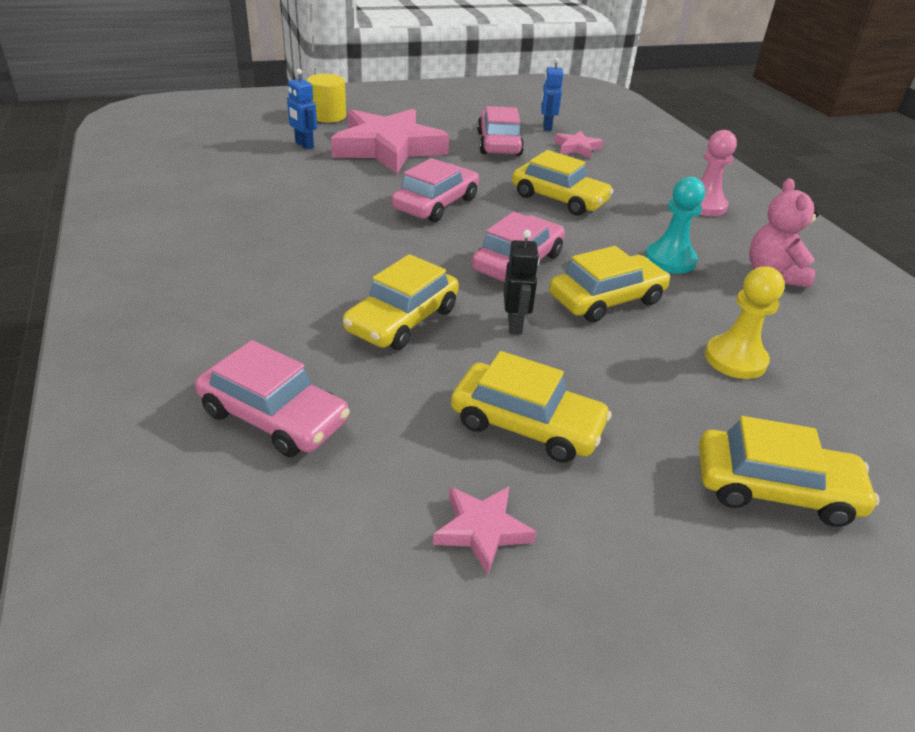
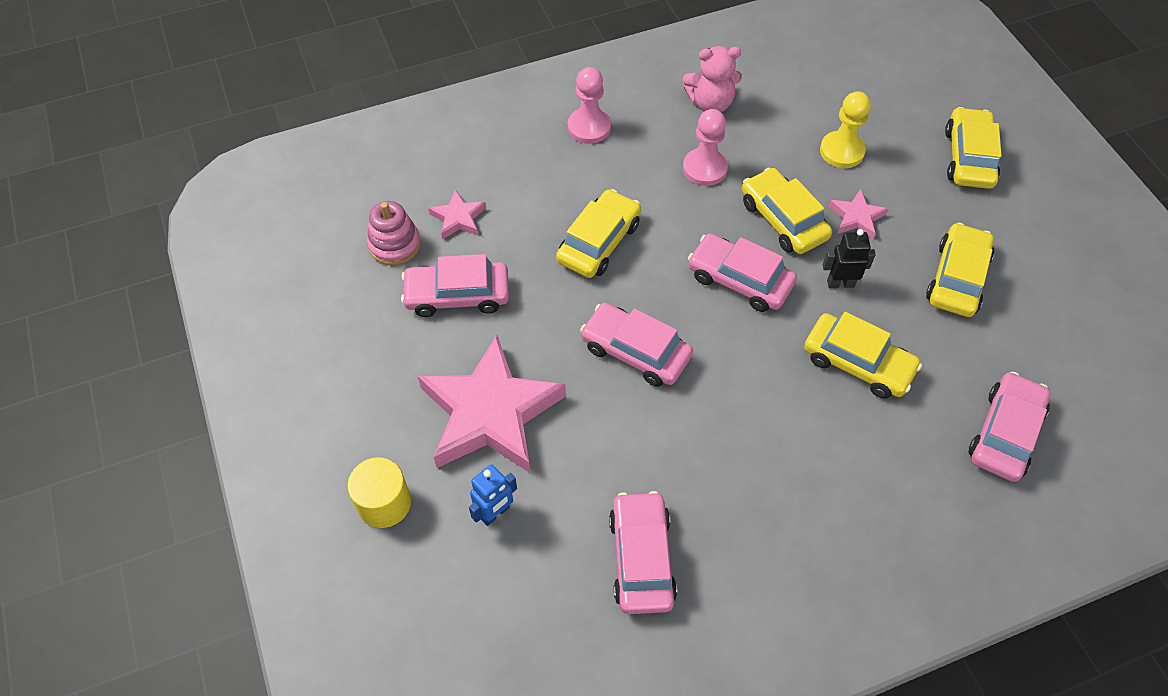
camera: 90 degrees left, 20 degrees up
pink star [433,486,536,575] -> pink star moved to [829,189,888,239]
blue robot [541,58,563,131] -> pink stacking toy [367,201,421,265]
turquoise pawn [645,177,705,274] -> pink pawn [683,109,728,186]
none -> pink car [609,491,677,614]

